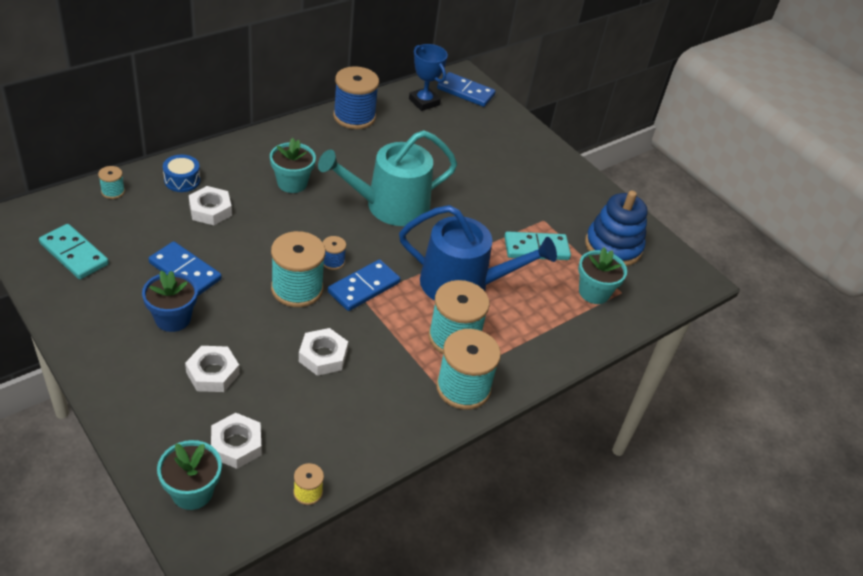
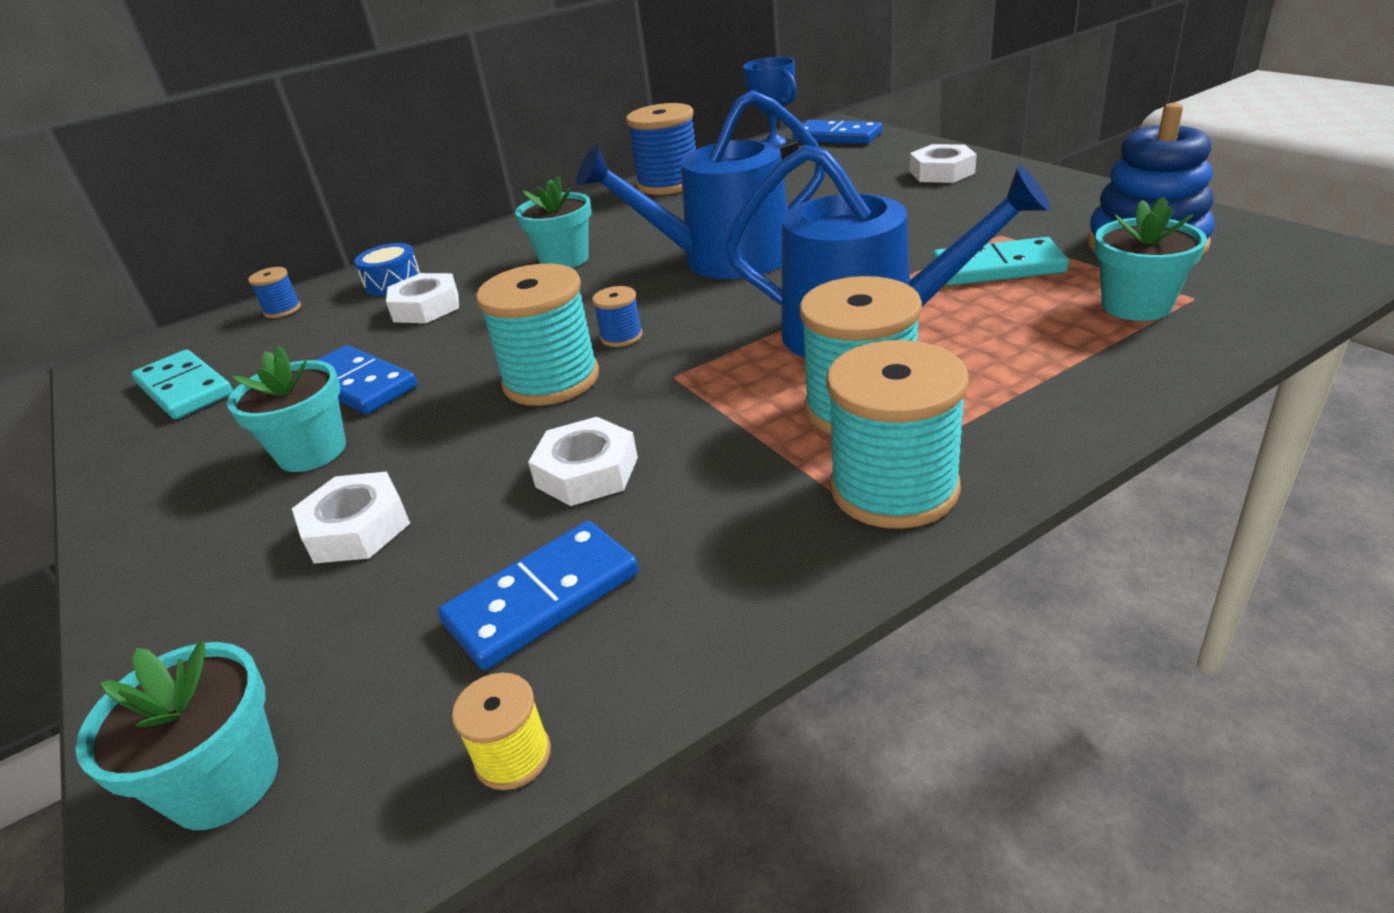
camera: 15 degrees right, 10 degrees down
turquoise spool [98,166,125,199] -> blue spool [248,267,301,318]
blue flower pot [142,271,198,332] -> turquoise flower pot [227,345,346,472]
white nut [211,413,262,469] -> white nut moved to [910,144,977,183]
turquoise watering can [318,130,457,226] -> blue watering can [577,90,825,279]
blue domino [328,259,400,311] -> blue domino moved to [438,521,639,670]

